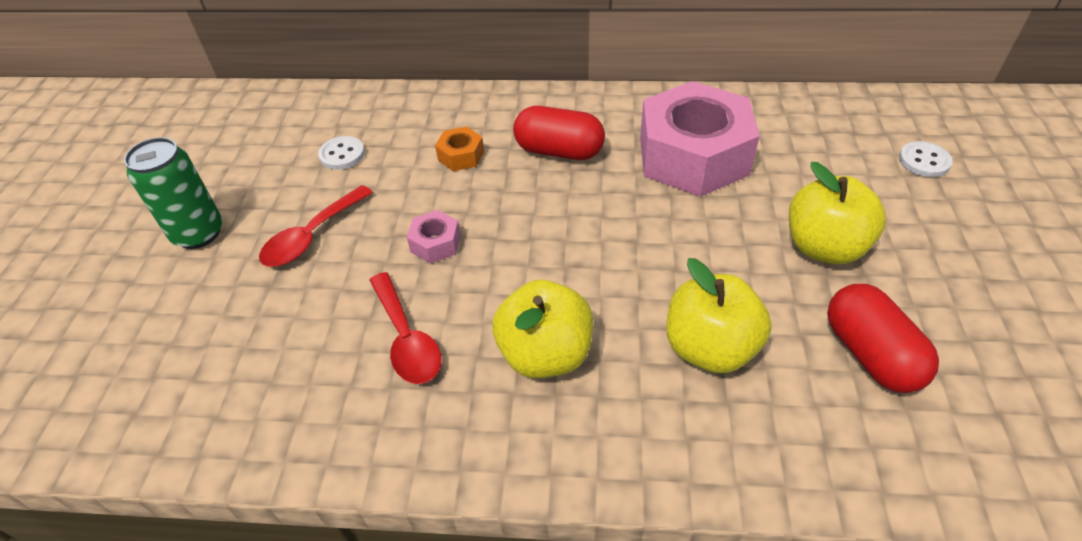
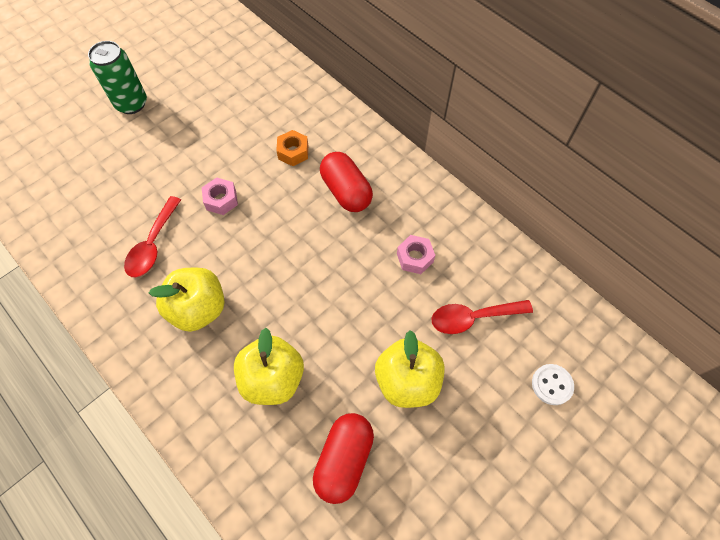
camera: 40 degrees right, 15 degrees up
red spoon [259,185,373,267] -> red spoon moved to [432,300,533,334]
white button [318,136,365,170] -> none
pink nut [640,81,760,197] -> pink nut [397,235,435,274], size x0.41

